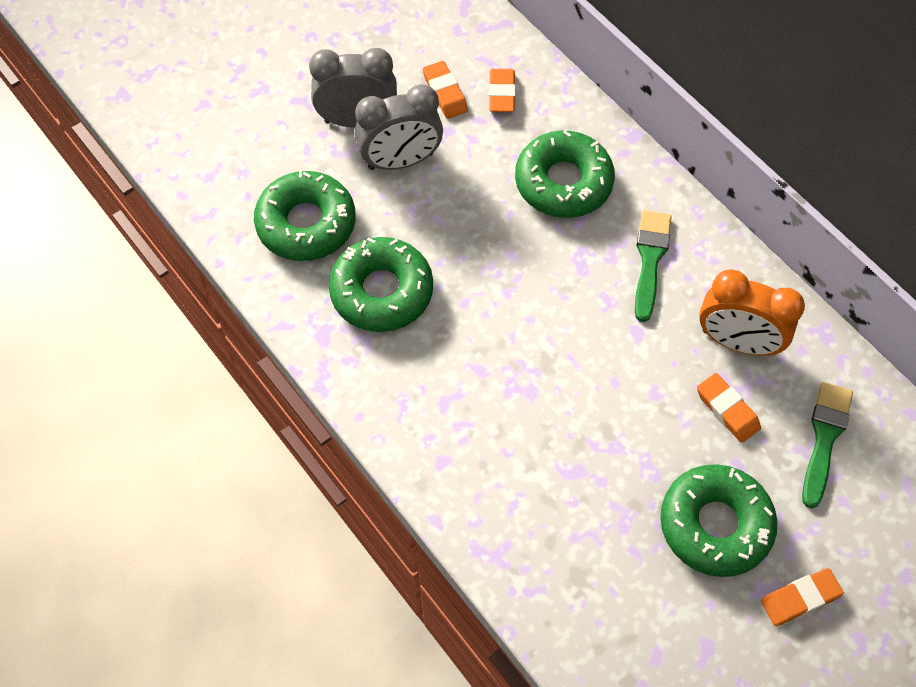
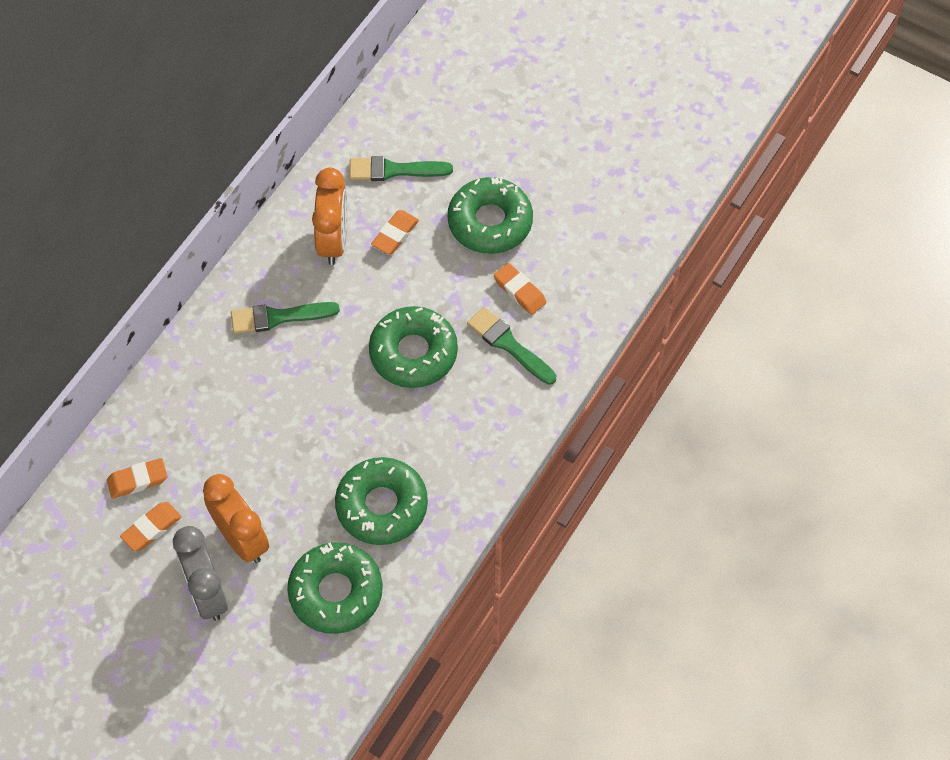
camera: 110 degrees left, 0 degrees up
grey clock [354,84,443,170] -> orange clock [203,474,269,563]
green donut [515,131,615,218] -> green donut moved to [369,306,458,388]
orange eraser [761,568,844,626] -> orange eraser moved to [494,263,547,315]
none -> green brush [467,307,556,385]

